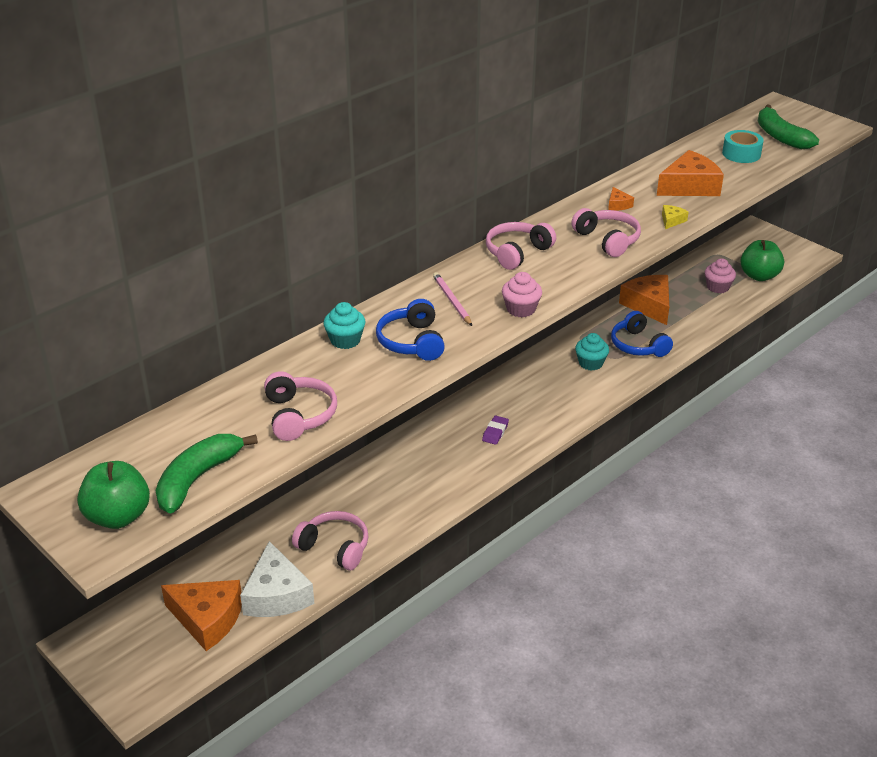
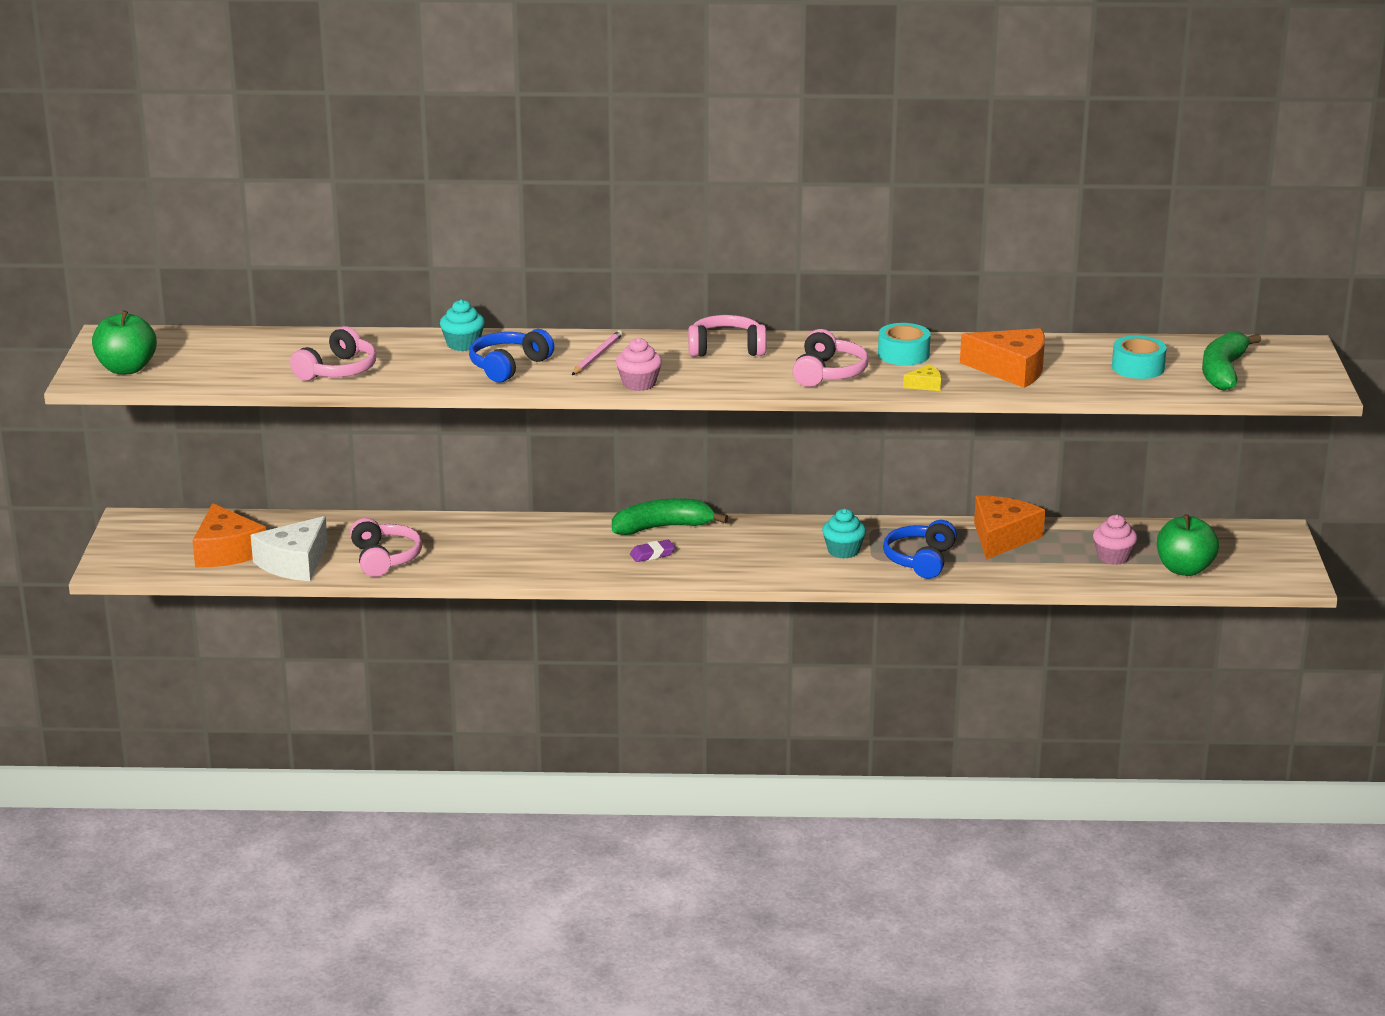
camera: 45 degrees right, 10 degrees down
green banana [156,434,258,514] -> green banana moved to [612,498,728,535]
orange cheese [608,187,634,211] -> turquoise tape [878,323,931,365]

